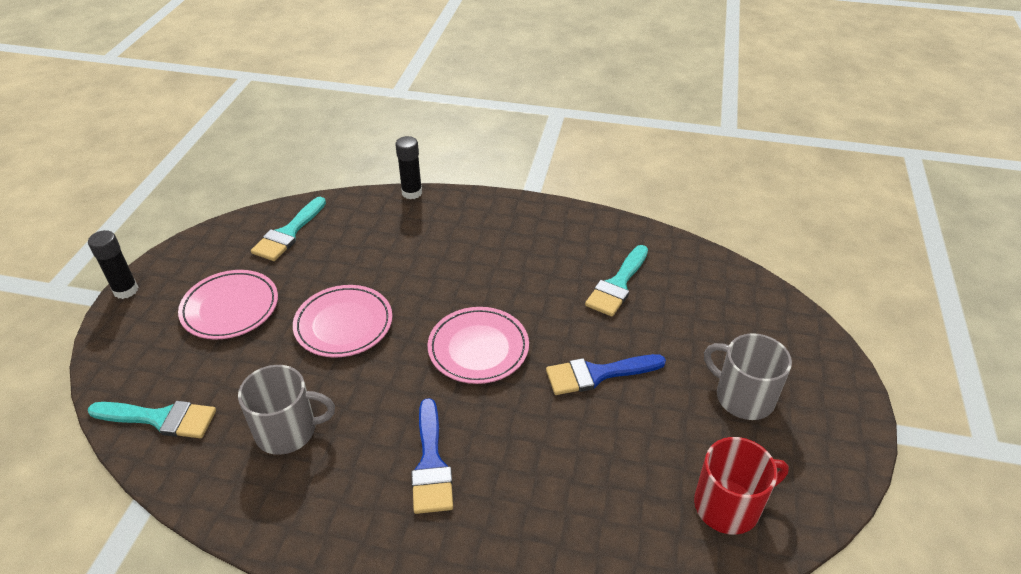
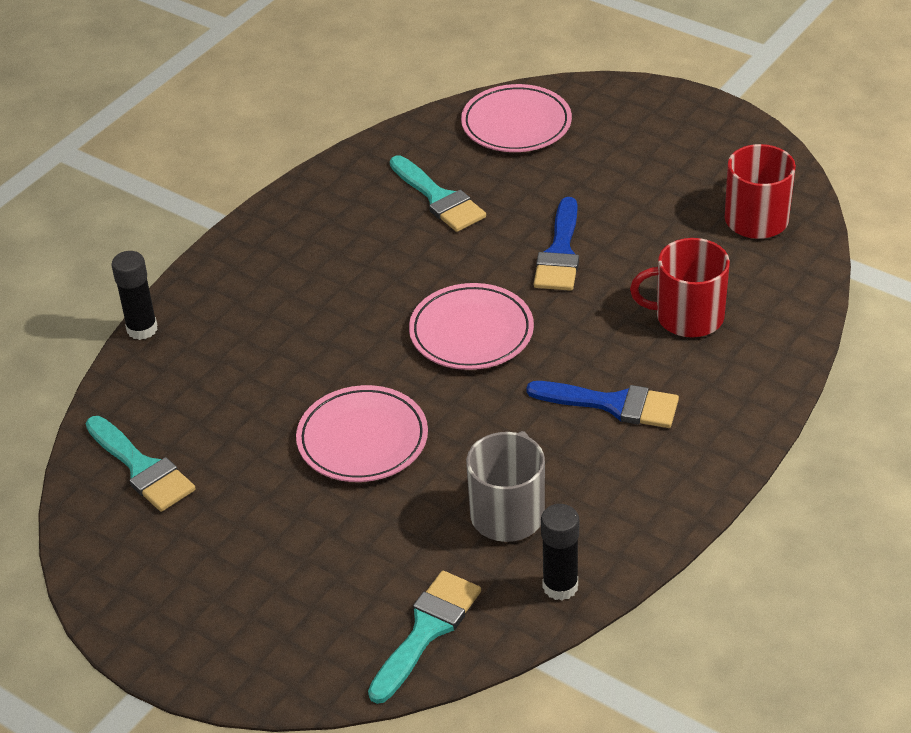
camera: 65 degrees left, 0 degrees up
black glue stick [88,230,138,299] -> black glue stick moved to [541,504,579,601]
pink plate [178,270,278,339] -> pink plate moved to [461,84,572,152]
grey mug [704,333,792,420] -> none
none -> red mug [630,238,730,338]

